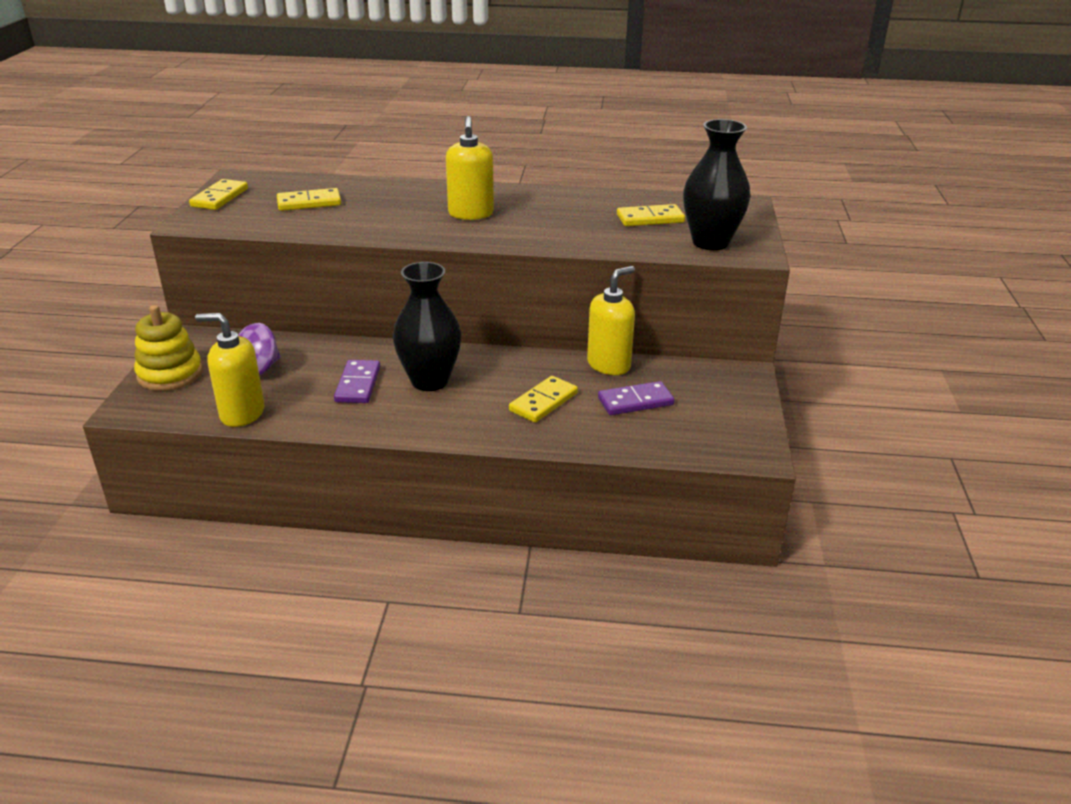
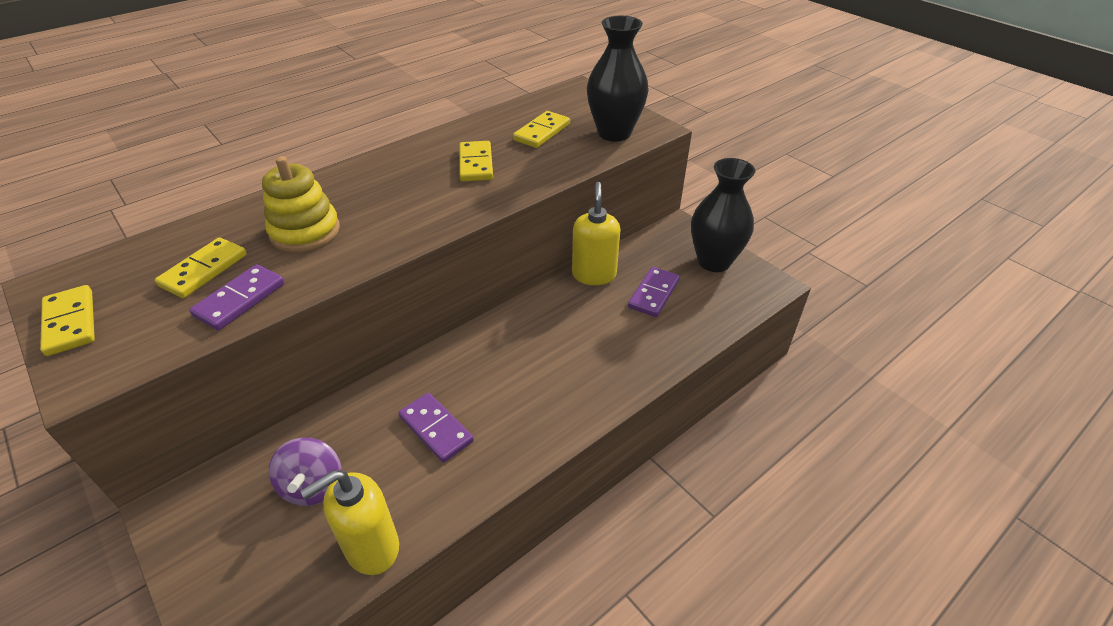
camera: 45 degrees left, 10 degrees up
yellow stacking toy [134,305,203,391] -> yellow stacking toy moved to [262,156,340,252]
black vase [393,262,461,391] -> black vase moved to [691,158,755,272]
yellow soap dispenser [446,116,494,220] -> none
yellow domino [509,376,578,422] -> yellow domino moved to [459,141,493,182]
none -> purple domino [189,264,285,331]

